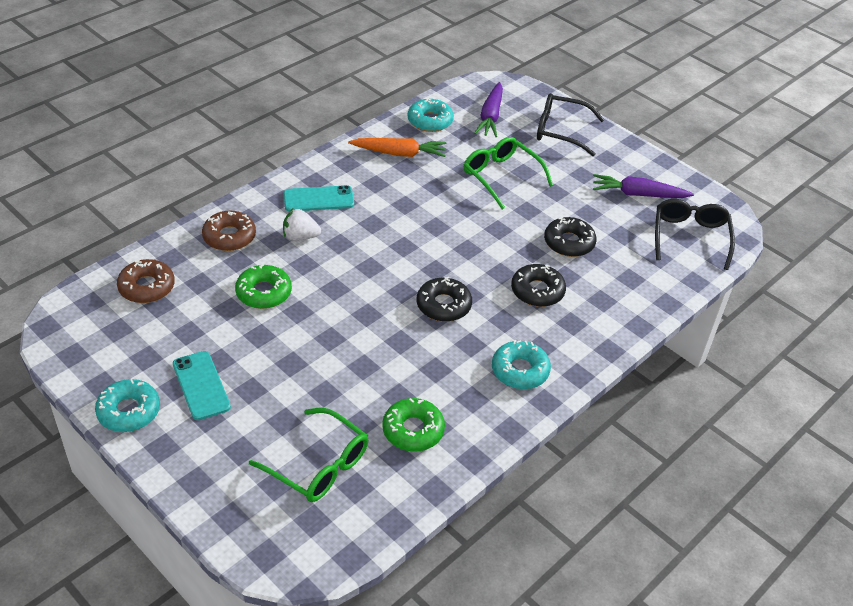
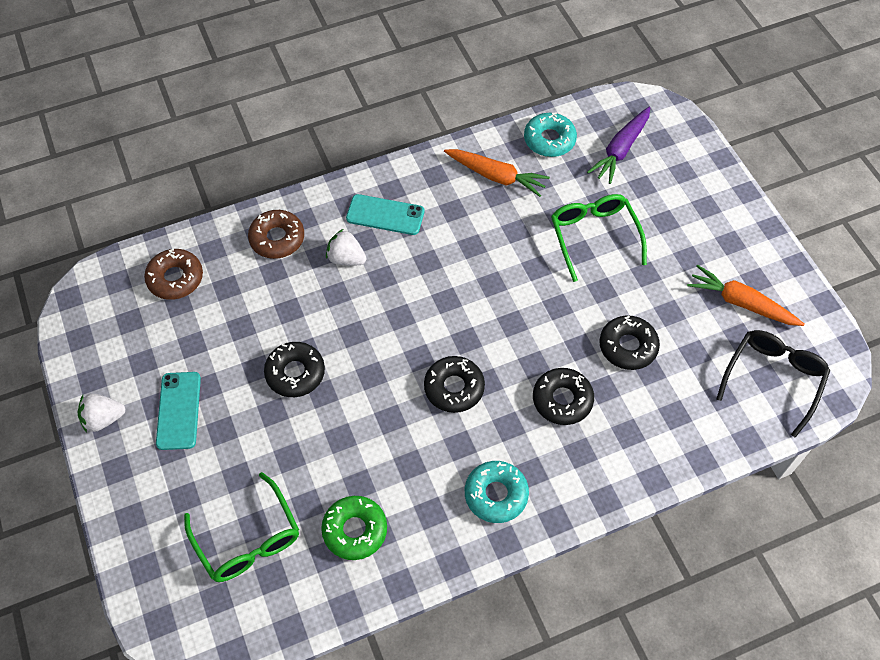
camera: 25 degrees right, 15 degrees up
turquoise donut [95,379,160,432] -> white strawberry [78,394,125,433]
green donut [235,264,292,309] -> none
black glasses [537,93,604,156] -> none
purple carrot [593,174,694,198] -> orange carrot [687,265,804,326]
none -> black donut [264,342,325,397]

